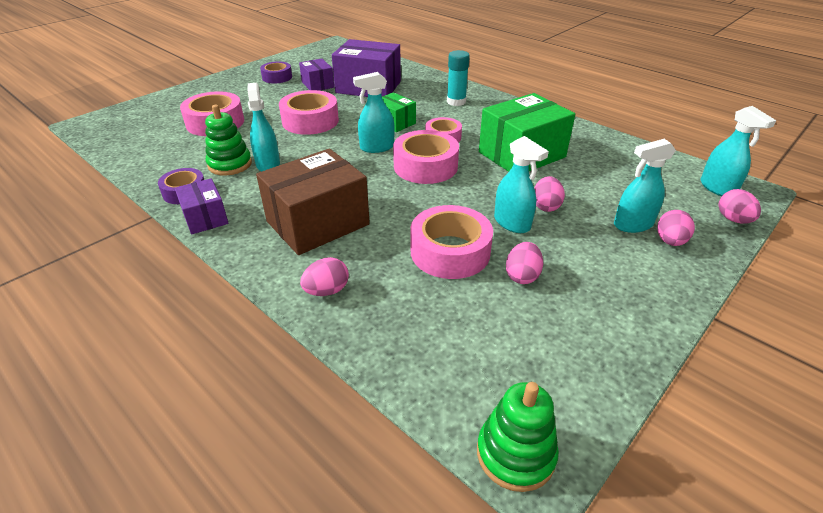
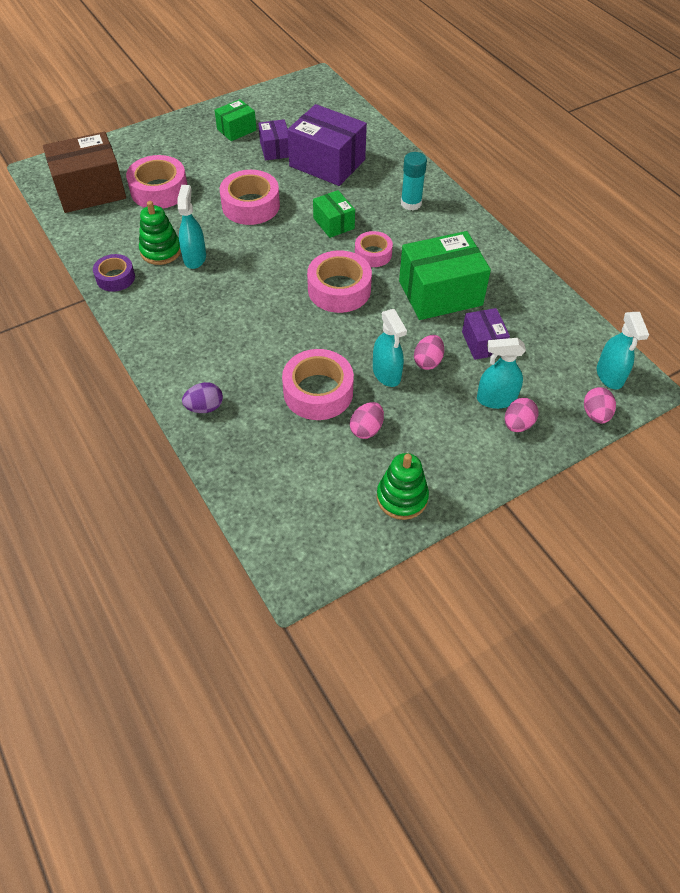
camera: 15 degrees right, 15 degrees up
purple box [175,178,229,234] -> purple box moved to [462,308,510,360]
brown box [256,148,370,255] -> brown box moved to [43,132,126,213]
purple tape [260,61,292,84] -> green box [215,99,256,141]
pink egg [300,257,349,296] -> purple egg [182,382,223,413]
turquoise spray bottle [353,72,395,153] -> none
green stacking toy [477,382,559,492] -> green stacking toy moved to [376,453,429,520]

